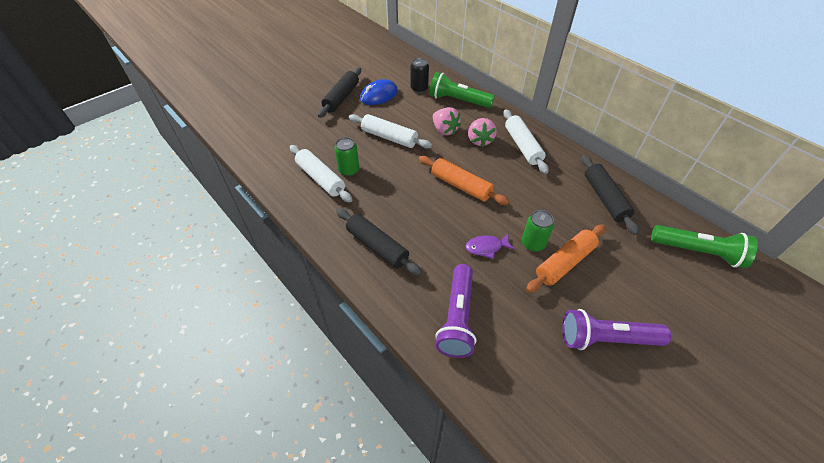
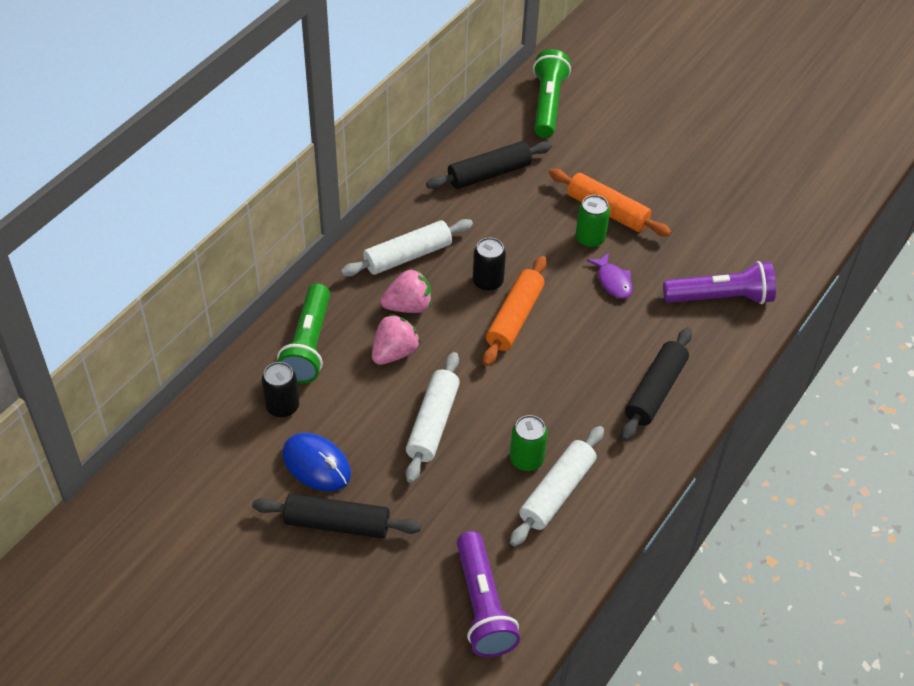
camera: 105 degrees left, 0 degrees up
purple flashlight [562,309,671,350] -> purple flashlight moved to [457,531,520,657]
none -> black can [473,237,506,291]

